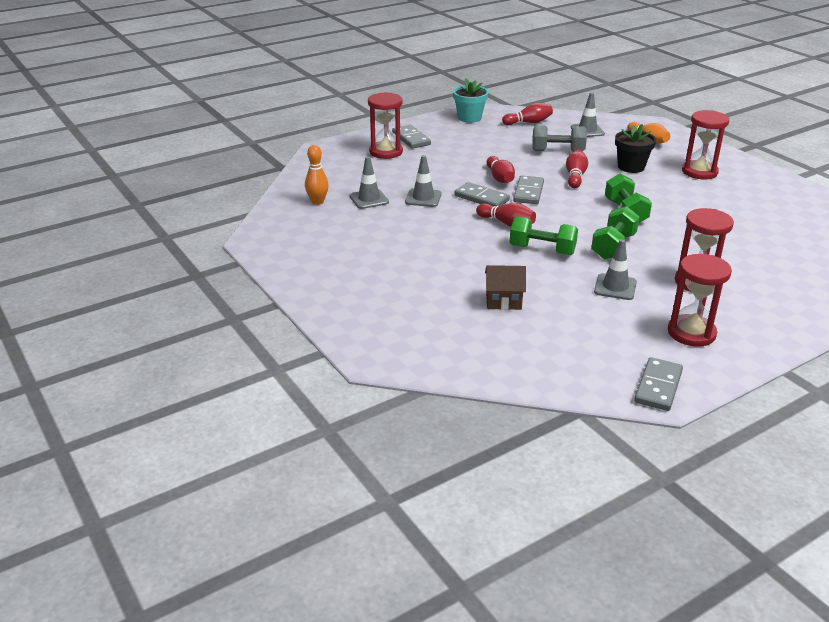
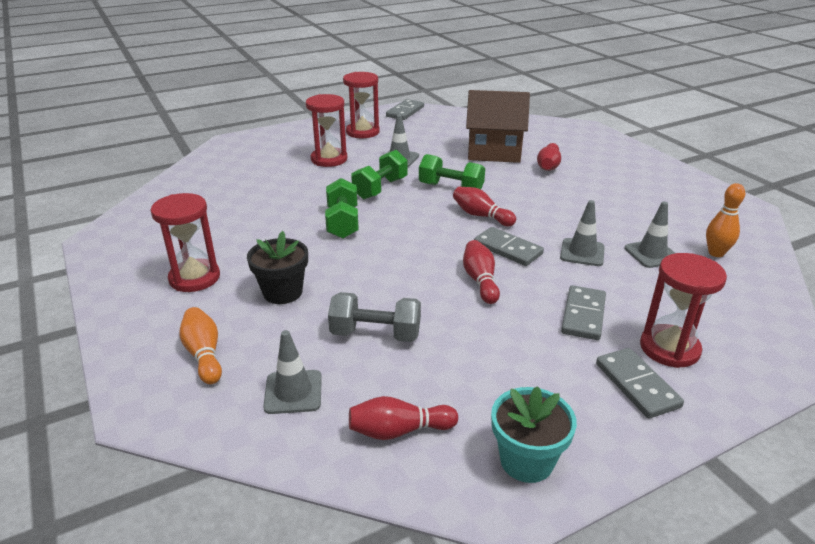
camera: 175 degrees left, 0 degrees up
brown house [485,265,526,310] -> brown house [466,90,530,163], size x1.87
grey domino [513,175,544,204] -> grey domino moved to [561,285,606,340]
red bowling pin [566,149,588,188] -> red bowling pin moved to [537,143,561,171]

